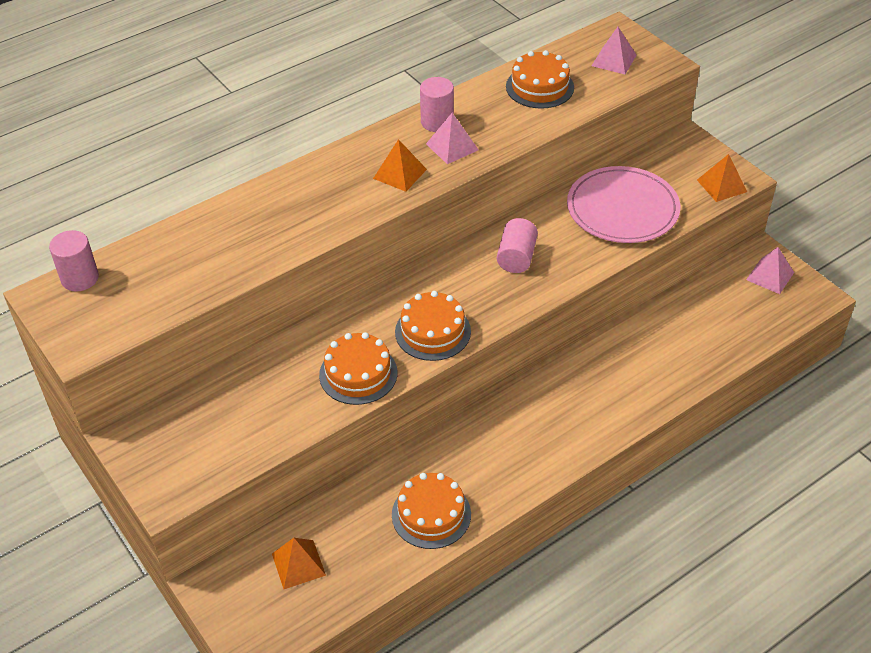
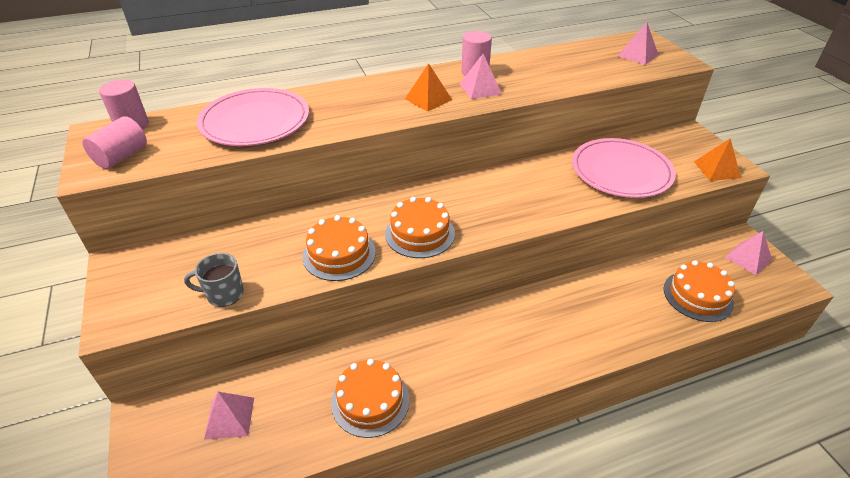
camera: 15 degrees right, 5 degrees down
orange pyramid [272,538,326,589] -> pink pyramid [204,392,254,440]
pink cylinder [497,218,538,273] -> pink cylinder moved to [82,116,147,169]
orange cake [506,50,574,109] -> orange cake moved to [664,260,735,322]
none -> grey mug [184,253,244,307]
none -> pink plate [197,88,309,146]

